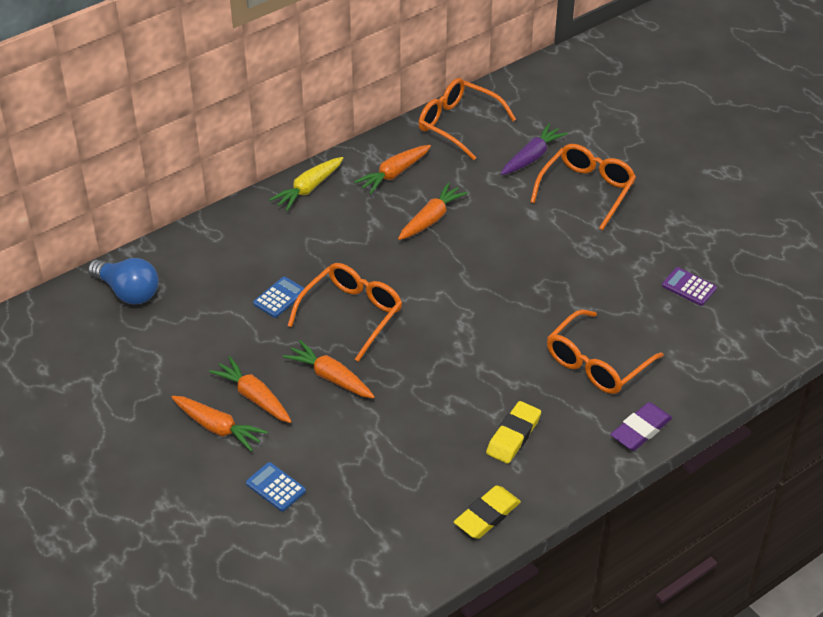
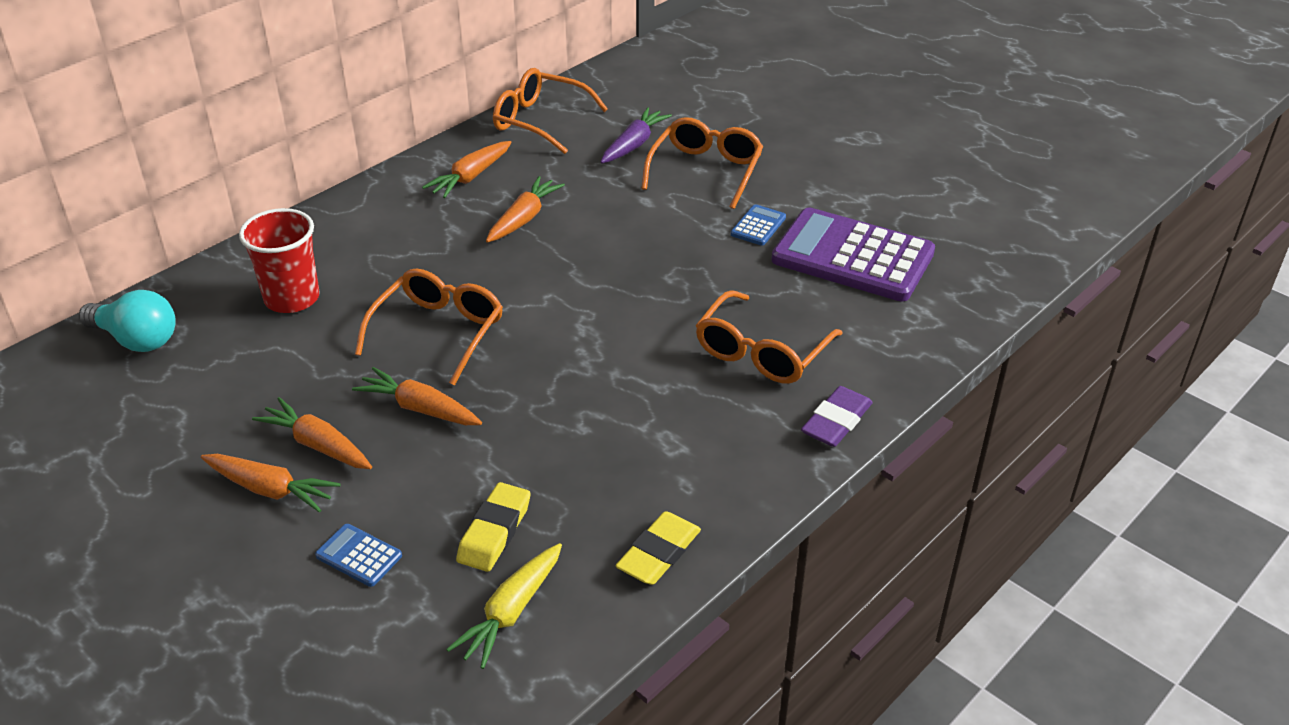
camera: 10 degrees left, 5 degrees down
blue light bulb [88,258,159,305] -> turquoise light bulb [79,290,176,352]
blue calculator [253,277,304,318] -> blue calculator moved to [731,204,786,246]
yellow carrot [269,157,343,211] -> yellow carrot moved to [446,543,562,669]
yellow eraser [486,401,541,464] -> yellow eraser moved to [456,482,531,572]
purple calculator [662,267,717,306] -> purple calculator [771,207,935,301], size x2.46
none -> red cup [239,208,320,313]

